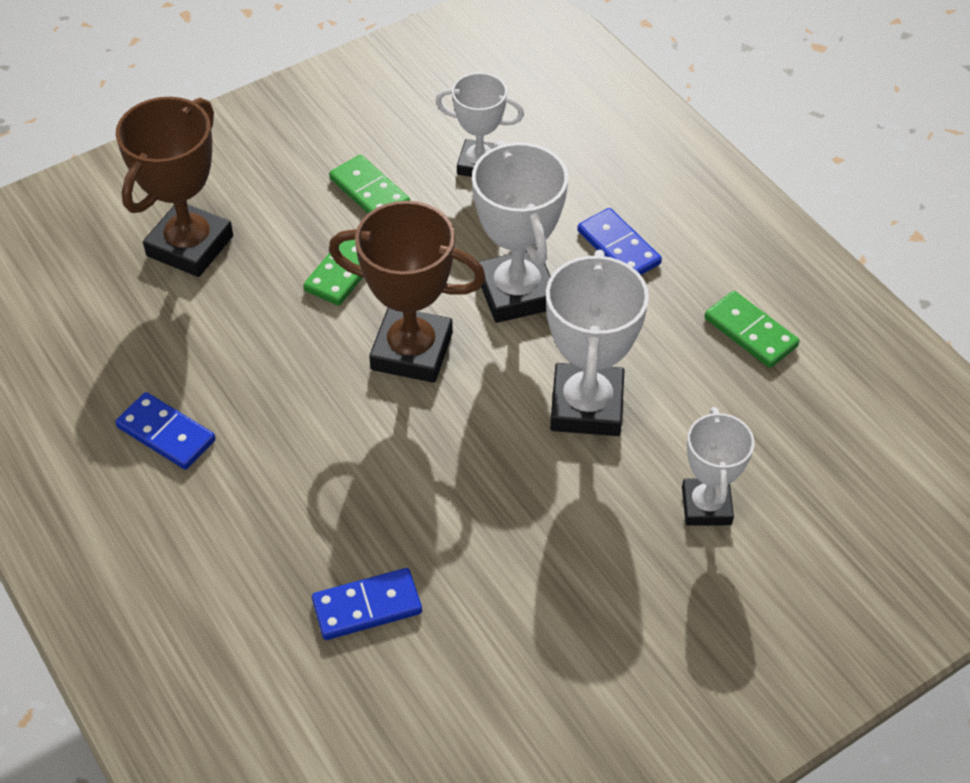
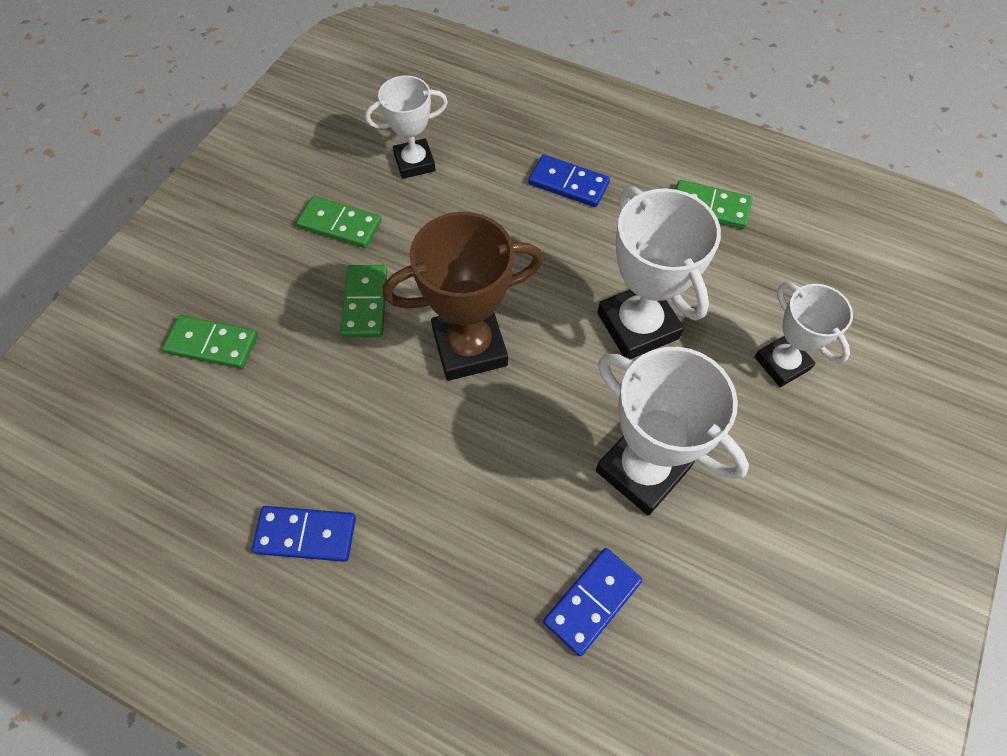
camera: 30 degrees left, 10 degrees up
brown trophy [116,97,233,277] -> green domino [162,315,258,369]
white trophy [472,140,568,323] -> white trophy moved to [596,347,749,515]

